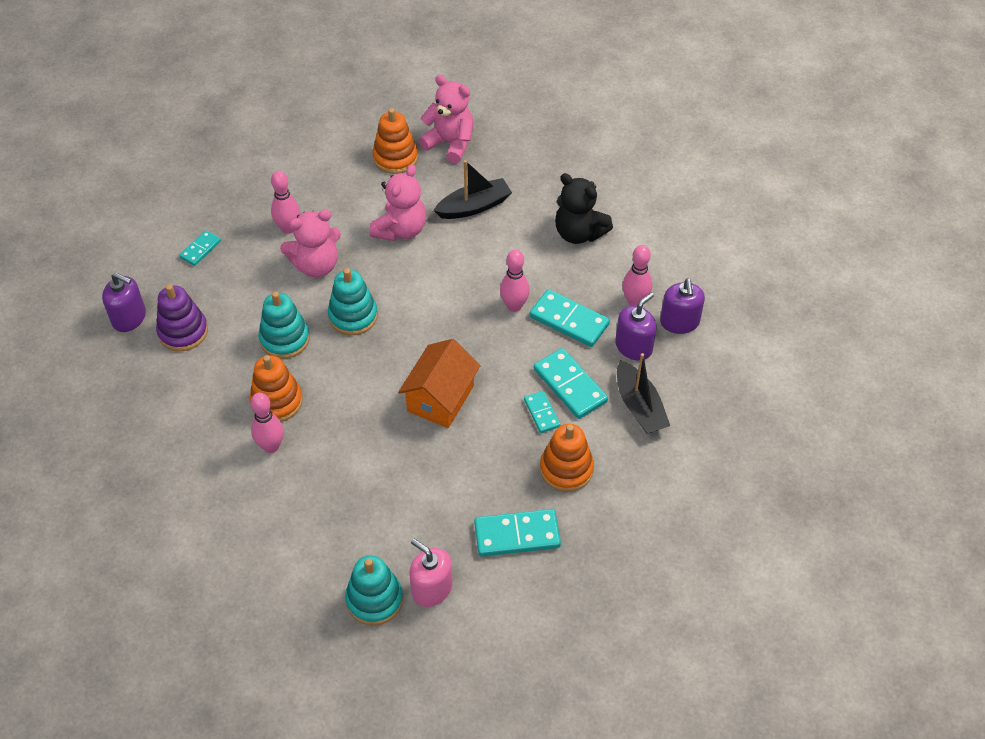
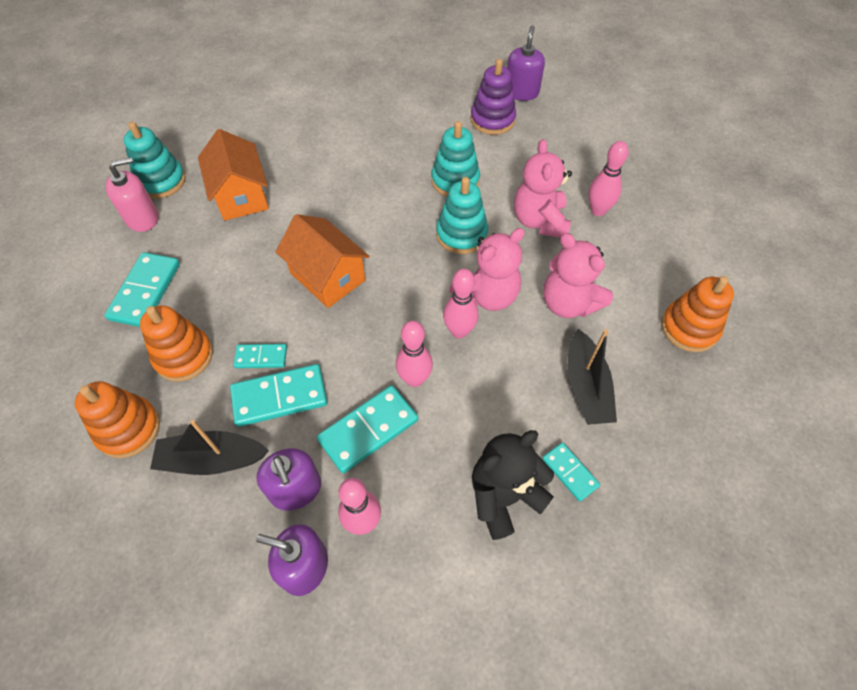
camera: 110 degrees right, 5 degrees up
purple soap dispenser [102,273,146,332] -> purple soap dispenser turned 150 degrees clockwise [507,25,545,101]
turquoise domino [179,230,221,266] -> turquoise domino moved to [542,442,600,502]
orange stacking toy [250,355,303,422] -> orange stacking toy moved to [75,381,160,458]
pink bowling pin [250,392,284,453] -> pink bowling pin moved to [443,269,478,338]
pink teddy bear [419,75,473,163] -> pink teddy bear moved to [449,228,525,311]
none -> orange house [198,129,269,221]

